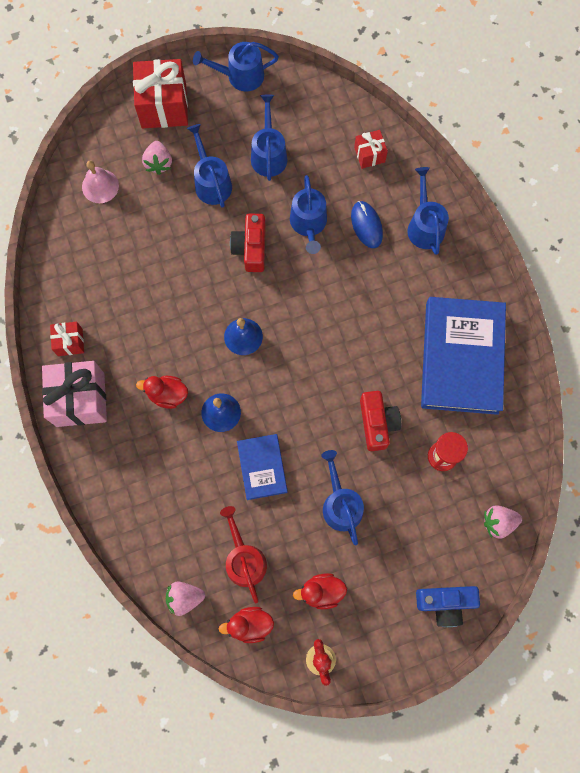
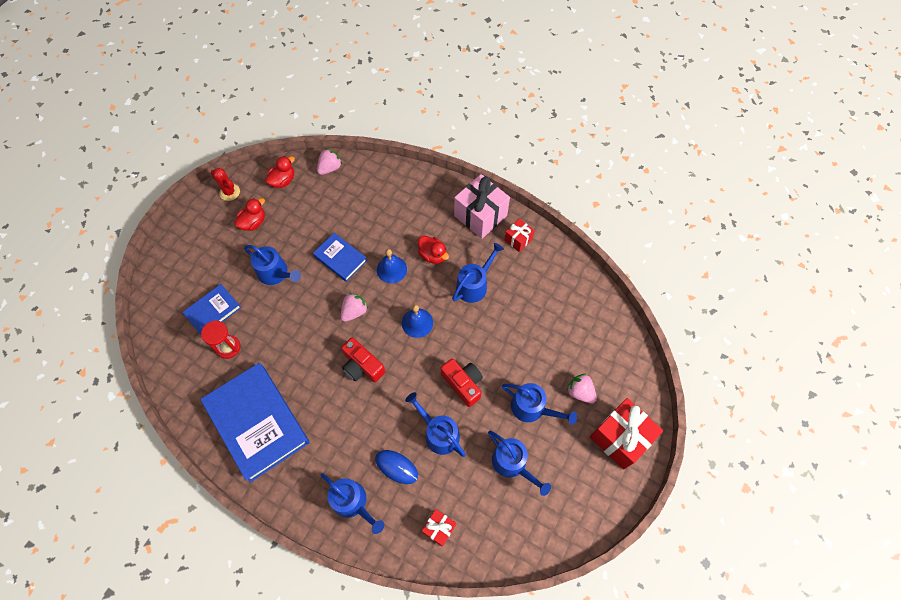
camera: 140 degrees right, 10 degrees down
pink bell [82,161,119,203] -> none
red duck [136,376,188,409] -> red duck turned 75 degrees clockwise [418,235,449,264]
blue watering can [193,42,279,91] -> blue watering can moved to [452,243,504,303]
red watering can [220,506,267,603] -> none
red camera [360,391,401,451] -> red camera moved to [341,337,385,382]
blue camera [416,586,480,627] -> none
pink strawberry [484,506,522,539] -> pink strawberry moved to [341,293,368,322]
none -> blue book [182,284,241,334]

